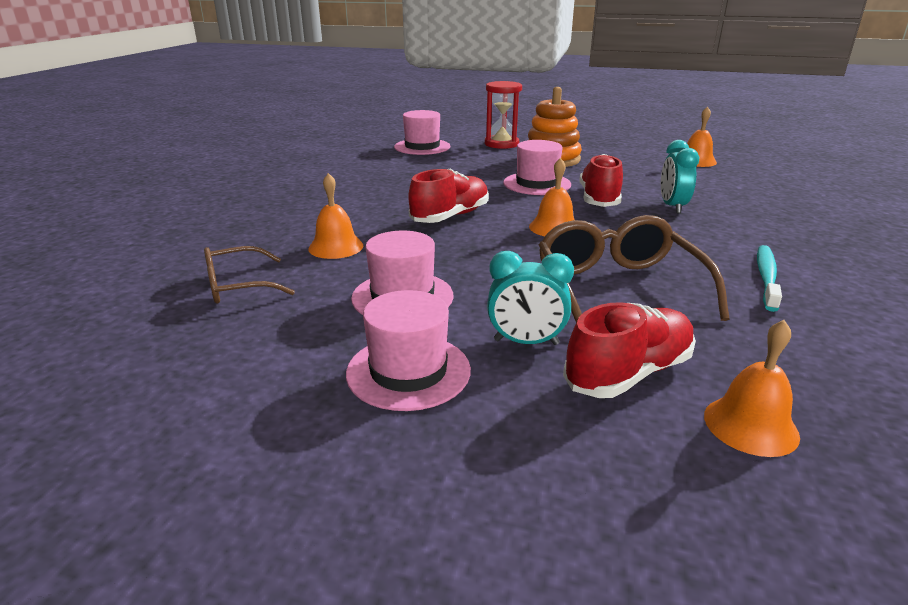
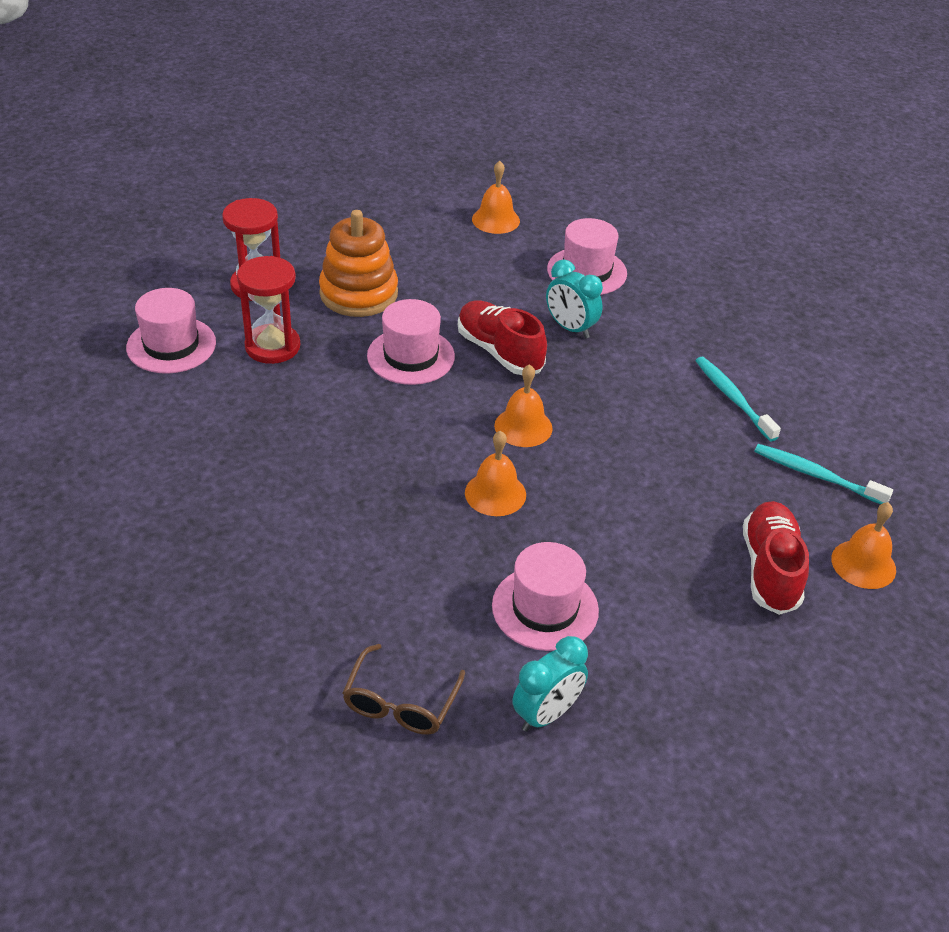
camera: 50 degrees left, 15 degrees up
orange bell [308,173,363,259] -> orange bell moved to [465,431,526,516]
pink hat [346,290,471,411] -> pink hat moved to [547,218,627,295]
red shoe [409,168,489,223] -> none
turquoise clock [487,251,574,345] -> turquoise clock moved to [512,636,588,732]
brown glasses [539,215,730,322] -> none
none -> red hourglass [237,256,300,364]
none -> turquoise toothbrush [754,444,893,504]

